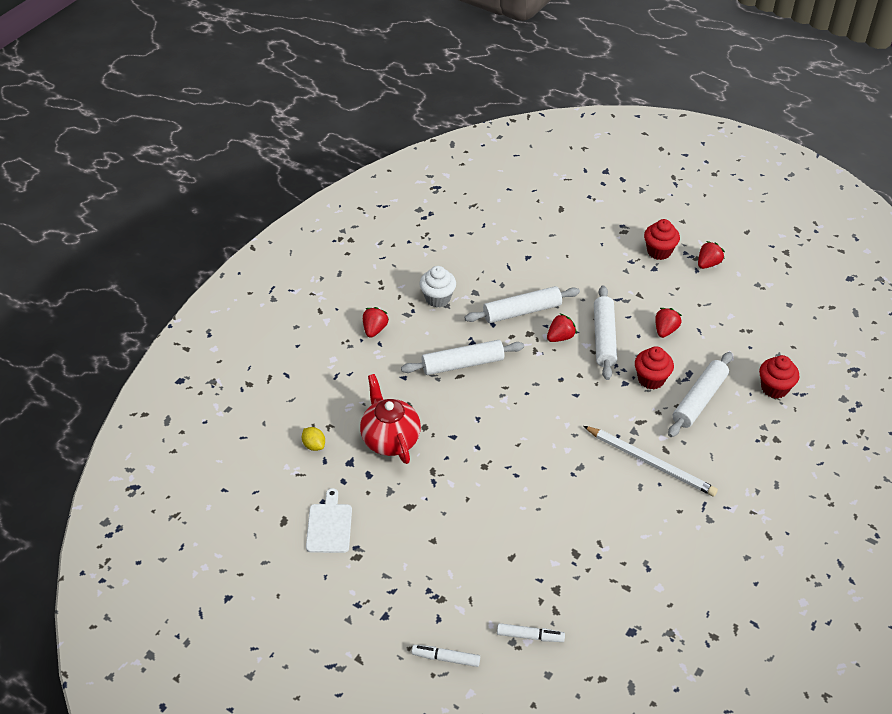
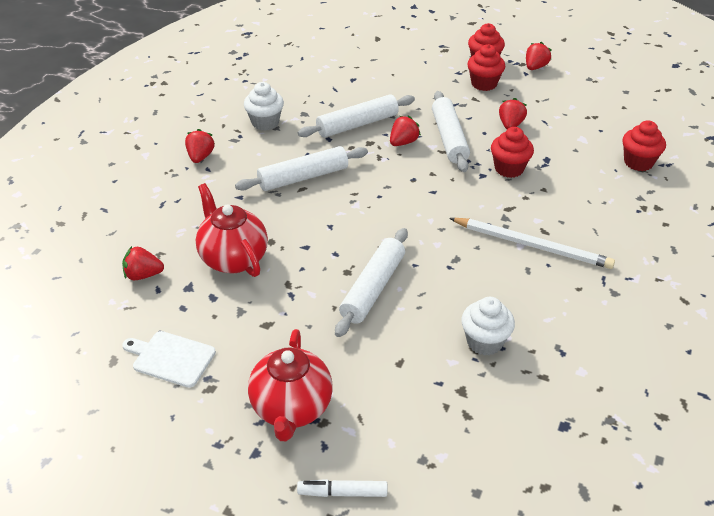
camera: 10 degrees left, 5 degrees down
yellow lemon [302,427,325,451] -> red strawberry [122,246,164,280]
white cutting board [306,488,352,553] -> white cutting board turned 60 degrees counterclockwise [122,331,216,388]
white marker [497,623,565,642] -> none
white rolling pin [668,352,733,437] -> white rolling pin moved to [335,228,408,337]
none -> red teapot [248,329,333,441]
none -> white cupcake [461,297,515,356]
none -> red cupcake [468,44,505,91]

